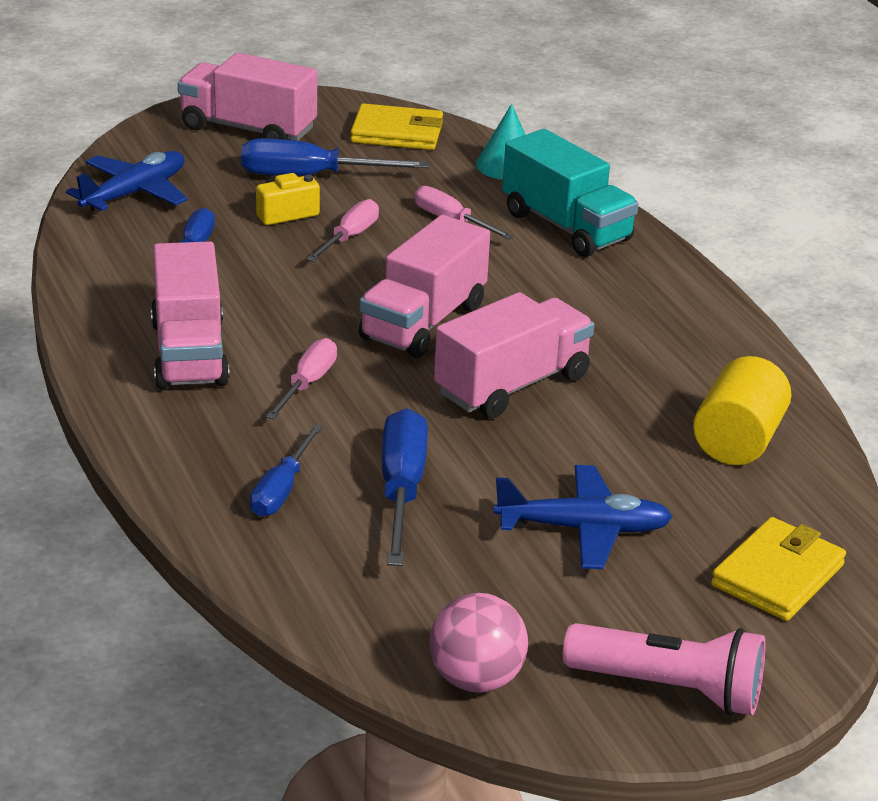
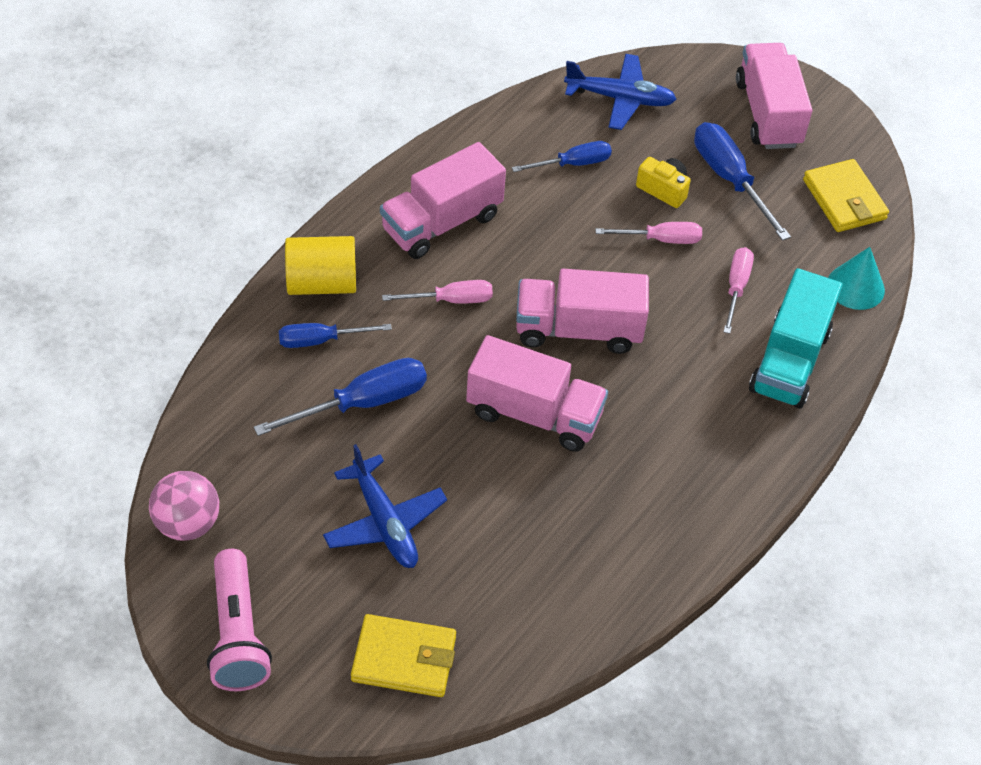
camera: 60 degrees right, 20 degrees up
yellow cylinder [693,356,792,465] -> yellow cylinder moved to [285,236,356,295]

